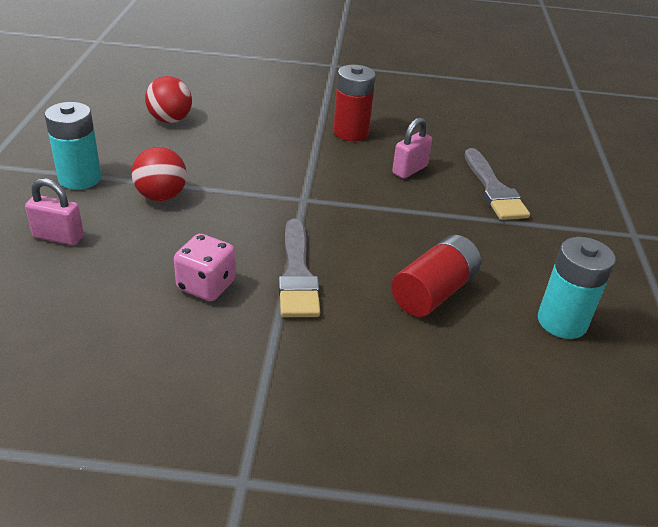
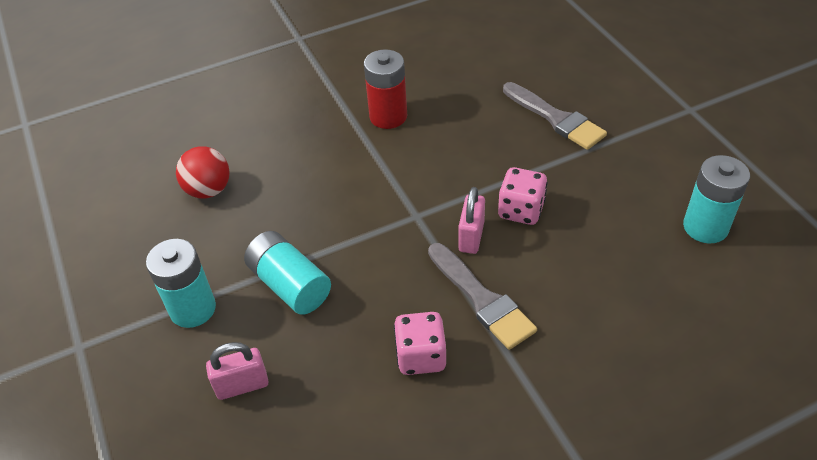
camera: 25 degrees left, 10 degrees up
red ball [132,147,187,201] -> turquoise battery [244,231,331,315]
red battery [391,235,481,317] -> none
pink padlock [392,118,432,179] -> pink padlock moved to [458,187,485,254]
none -> pink dice [498,167,548,225]

